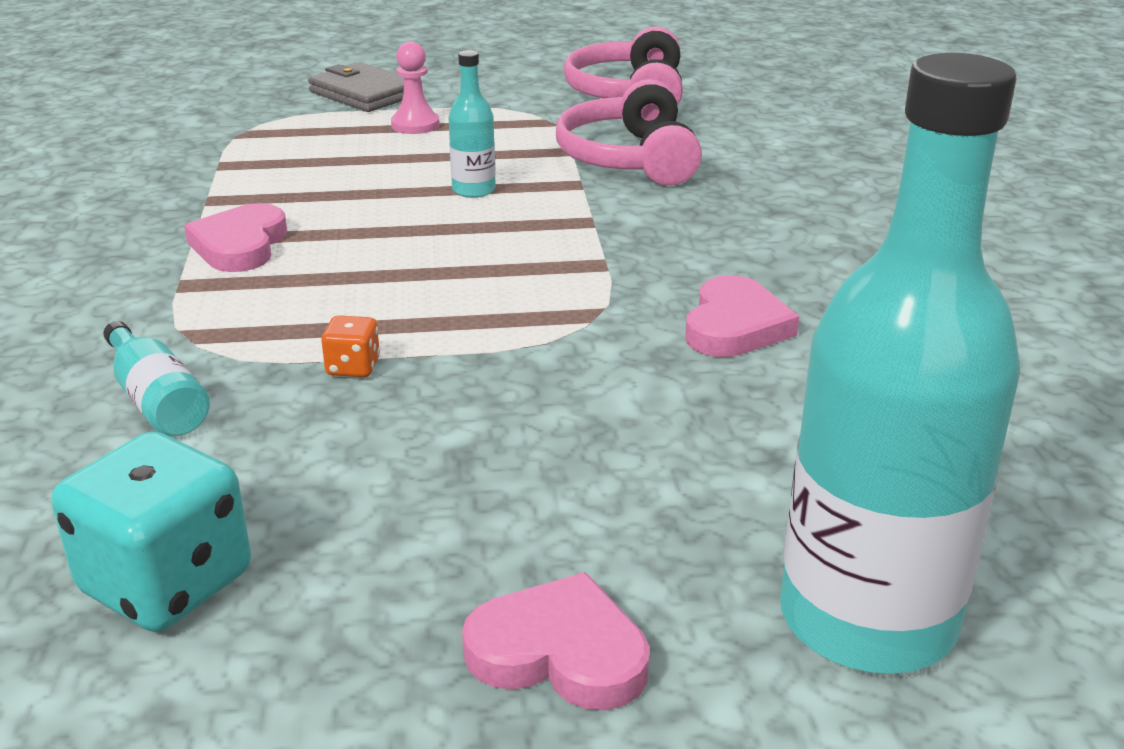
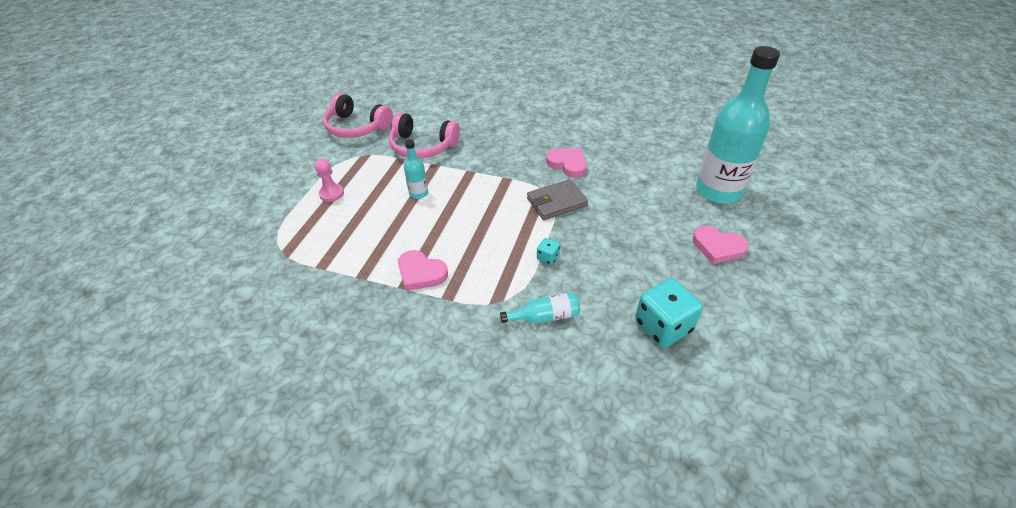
camera: 65 degrees left, 15 degrees up
grey wallet [308,62,404,112] -> grey wallet moved to [527,179,588,220]
orange dice [321,315,380,377] -> turquoise dice [537,238,560,265]
pink heart [462,572,649,710] -> pink heart turned 105 degrees counterclockwise [693,226,748,264]

